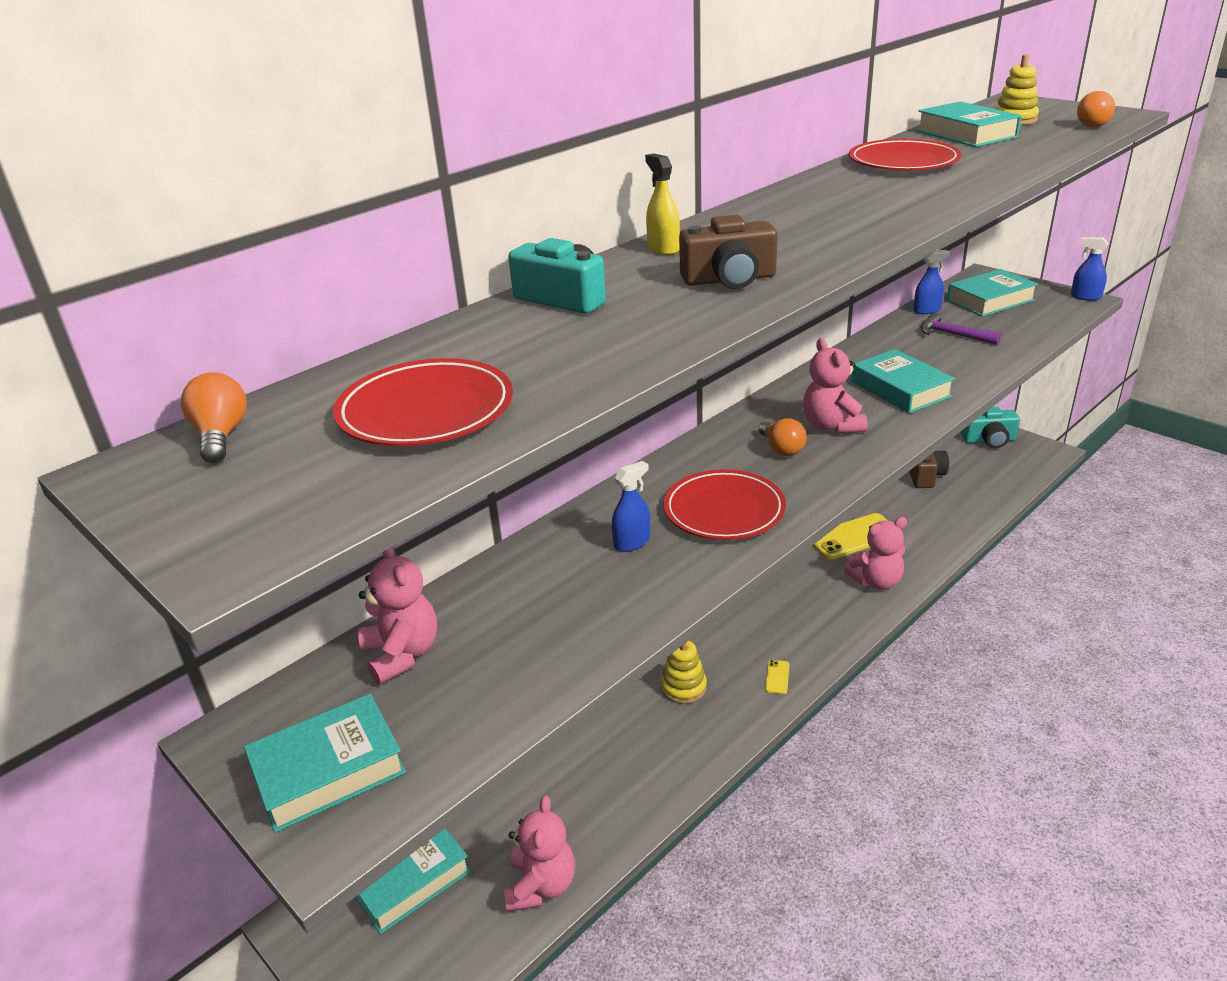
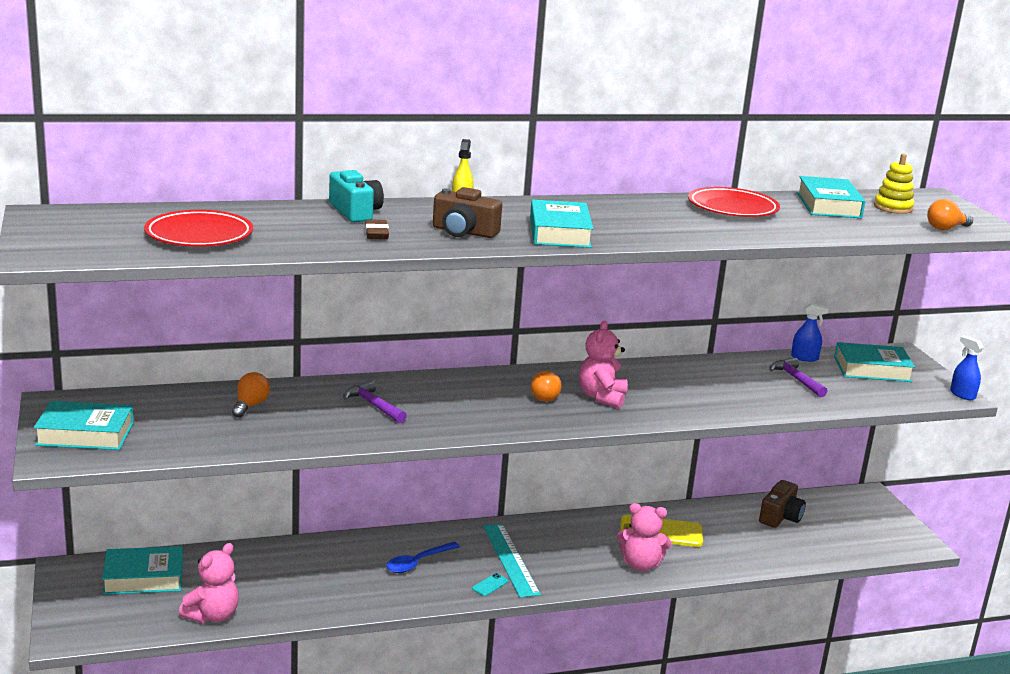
camera: 25 degrees right, 10 degrees down
orange light bulb [181,372,247,463] -> orange light bulb moved to [232,372,270,418]
pink teddy bear [358,547,437,684] -> none
blue spray bottle [612,461,650,552] -> purple hammer [344,380,407,423]
yellow stacking toy [661,641,707,704] -> blue spoon [386,542,460,573]
red plate [663,469,786,540] -> none
yellow phone [765,660,789,694] -> turquoise phone [472,573,509,596]
turquoise book [851,349,955,413] -> turquoise book moved to [530,200,593,248]
turquoise camera [961,407,1020,448] -> none
none -> brown eraser [365,219,389,239]
none -> turquoise ruler [483,524,541,598]

